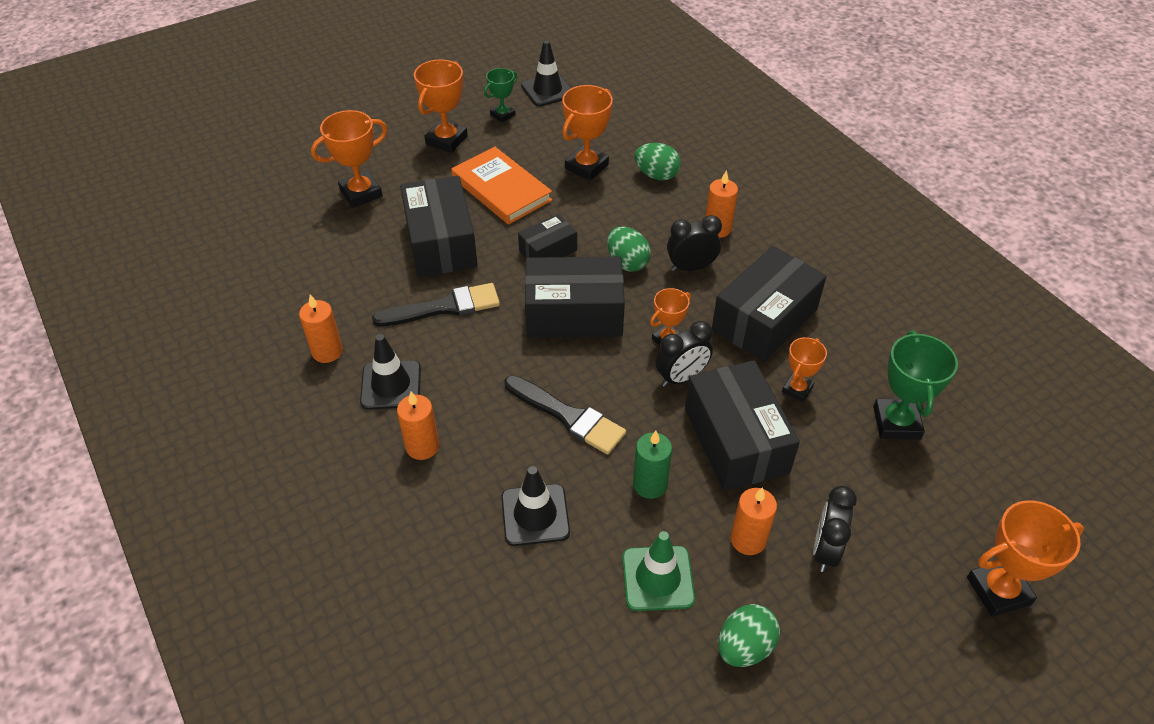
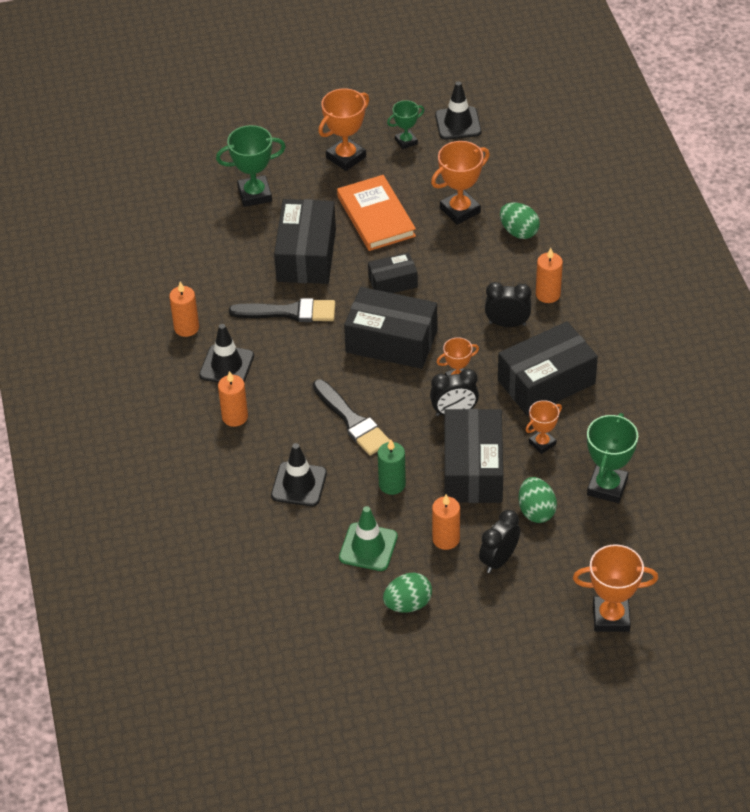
camera: 20 degrees right, 0 degrees up
orange trophy [311,110,388,208] -> green trophy [216,125,286,207]
green egg [607,227,651,272] -> green egg moved to [518,477,557,523]

